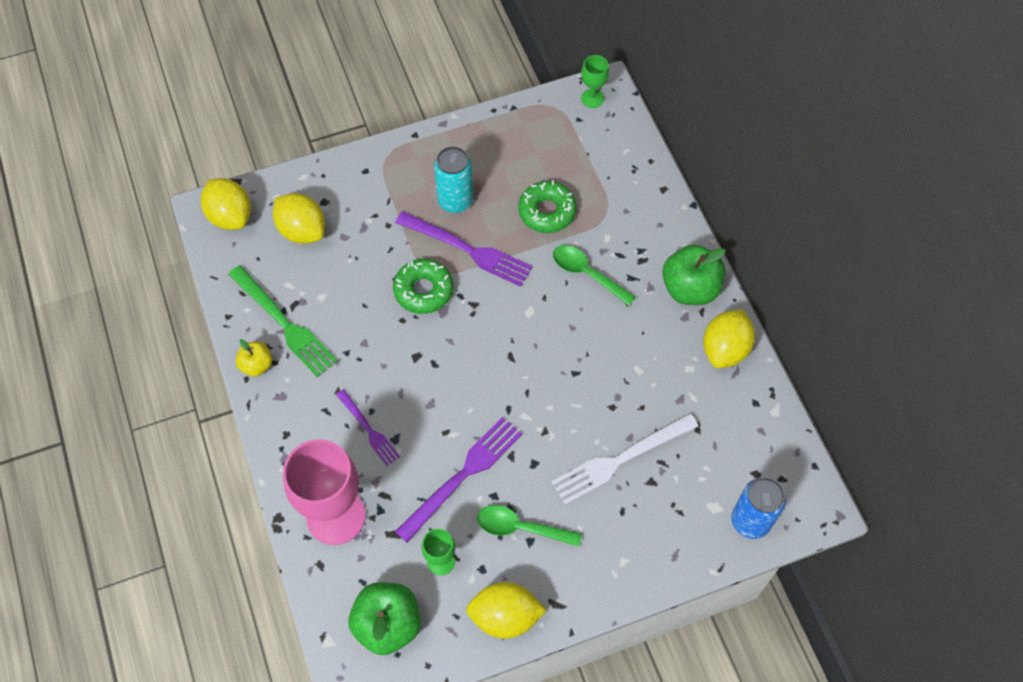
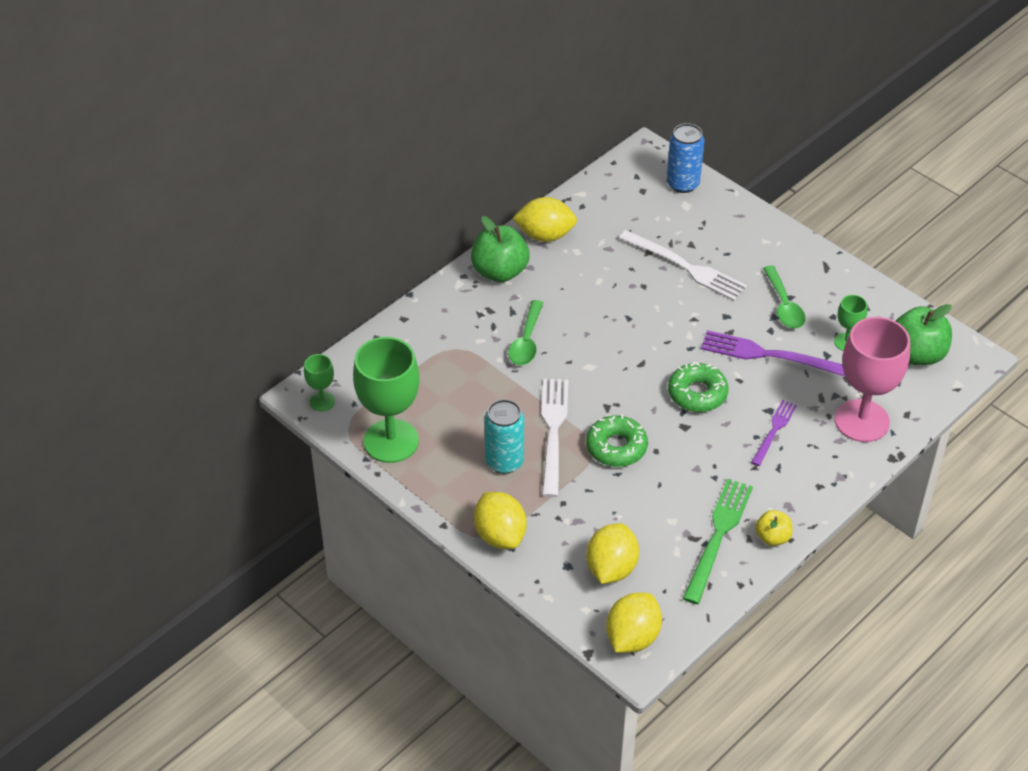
camera: 115 degrees left, 15 degrees down
purple fork [395,211,533,287] -> white fork [541,379,569,497]
yellow lemon [466,582,547,639] -> yellow lemon moved to [474,492,526,549]
green donut [518,180,576,233] -> green donut moved to [668,362,728,412]
none -> green goblet [353,337,419,463]

